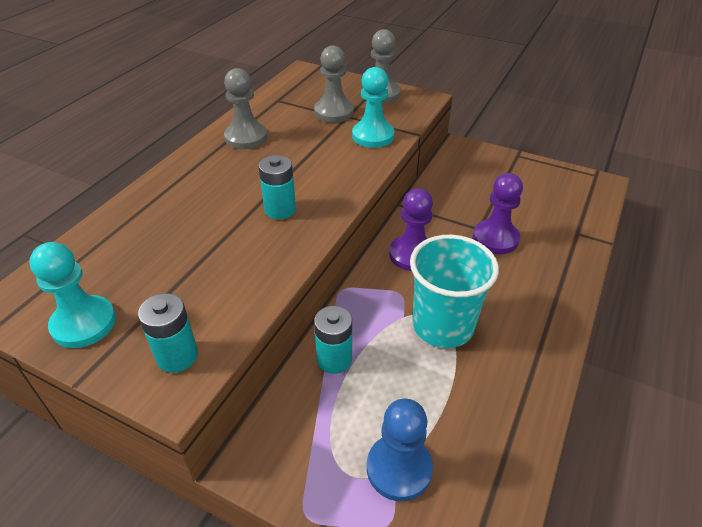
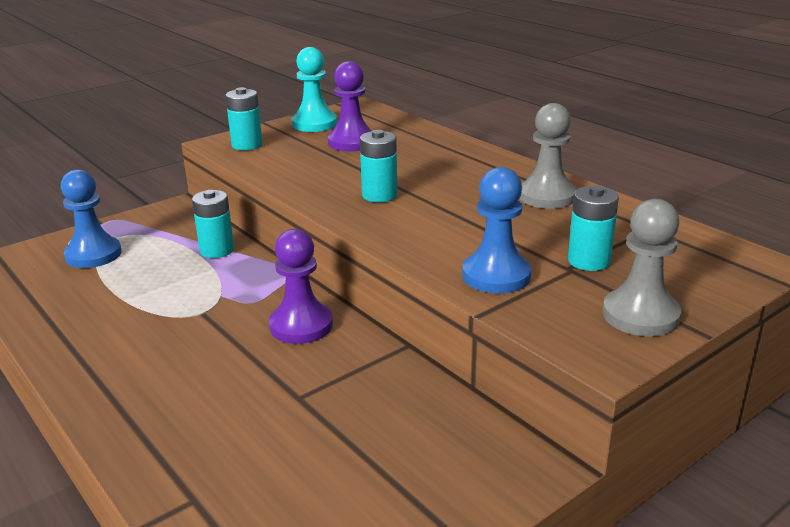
camera: 115 degrees right, 15 degrees down
grey pawn [314,45,354,123] -> turquoise battery [568,186,619,271]
turquoise pawn [352,67,394,148] -> blue pawn [462,167,532,293]
turquoise cup [410,235,499,348] -> none
purple pawn [473,173,523,254] -> purple pawn moved to [328,61,372,151]

